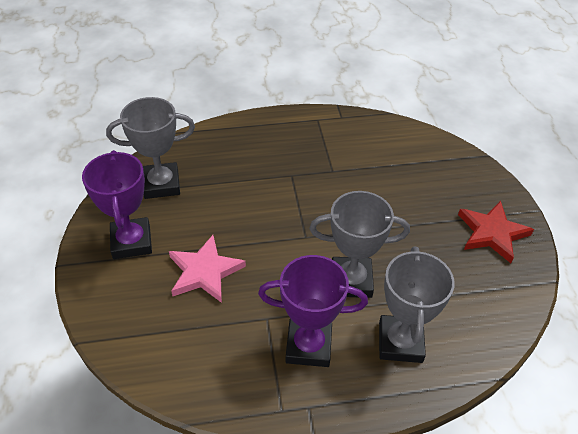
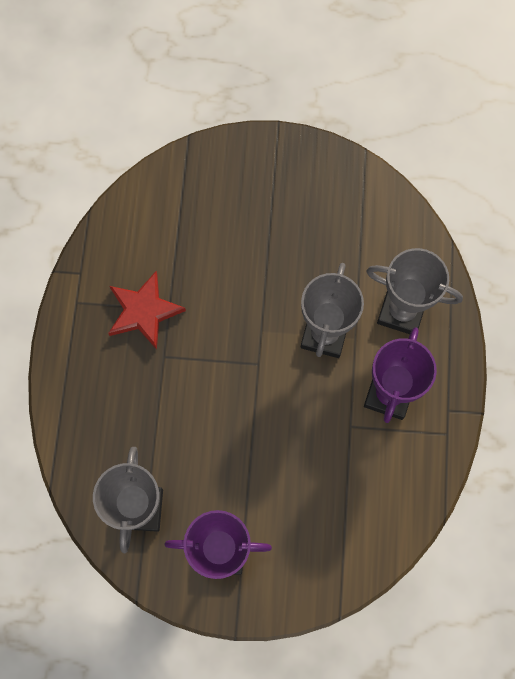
camera: 75 degrees left, 25 degrees up
pink star [169,235,246,303] -> none
red star [458,201,534,263] -> red star moved to [108,271,186,350]

